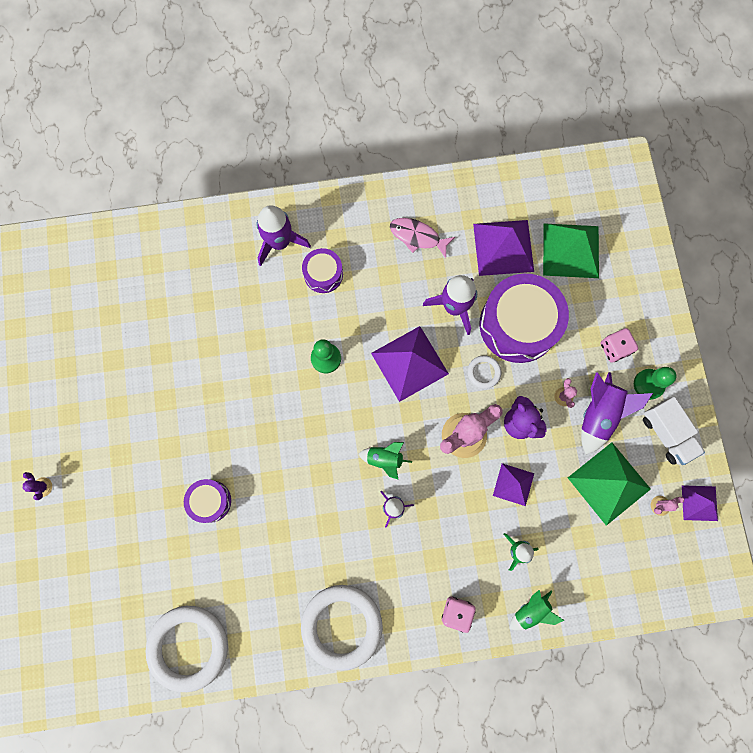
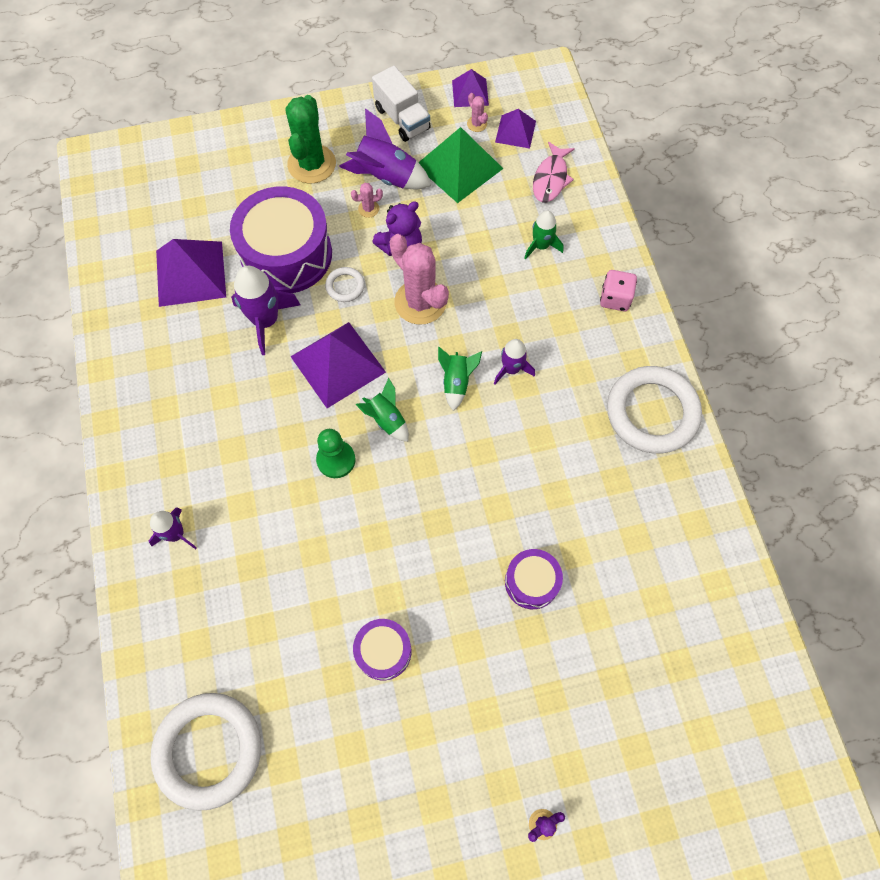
camera: 95 degrees left, 10 degrees down
white ring [146,606,228,692] -> white ring moved to [151,693,261,811]
purple rocket [256,205,311,266] -> purple rocket [149,507,197,549], size x0.61
purple drum [302,248,343,293] -> purple drum moved to [353,619,411,680]
pink fish [390,218,455,258] -> pink fish moved to [533,142,575,202]
purple pyramid [493,463,534,506] -> purple pyramid moved to [495,109,536,149]
green rocket [509,590,565,631] -> green rocket moved to [355,378,409,442]
green pyramid [543,223,599,278] -> none
pink dice [600,328,638,363] -> green cactus [286,95,336,183]
green pawn [634,367,676,400] -> none
white truck [643,397,705,465] -> white truck turned 90 degrees clockwise [372,66,431,142]

